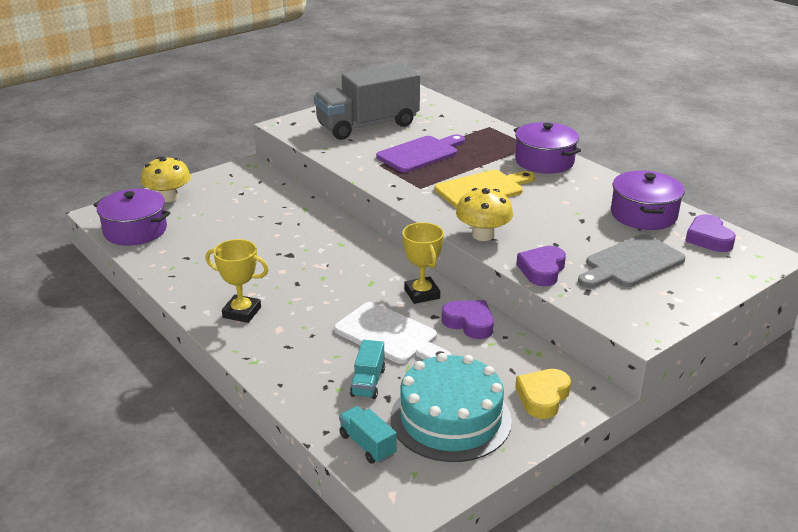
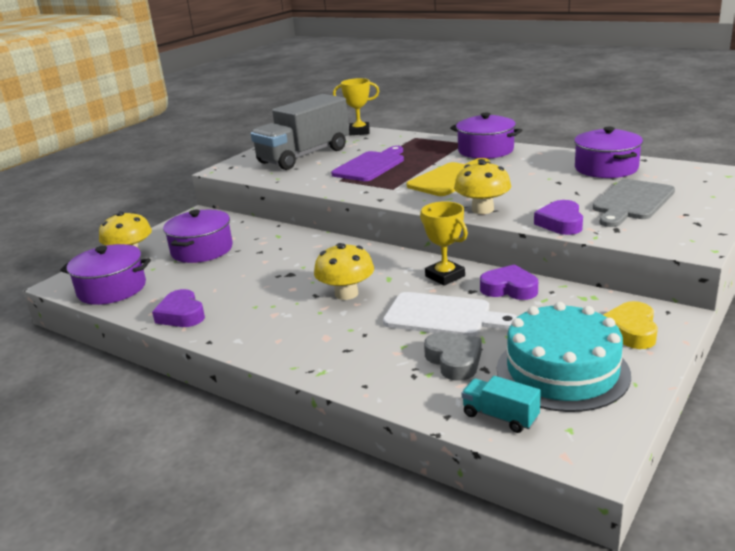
camera: 15 degrees left, 5 degrees down
yellow trophy [205,239,268,323] -> yellow trophy moved to [333,78,379,135]
turquoise truck [350,340,385,399] -> grey heart [424,332,482,381]
purple heart [685,214,736,252] -> purple heart moved to [152,289,205,327]
none -> purple pot [163,210,233,263]
none -> yellow mushroom [314,243,374,300]

